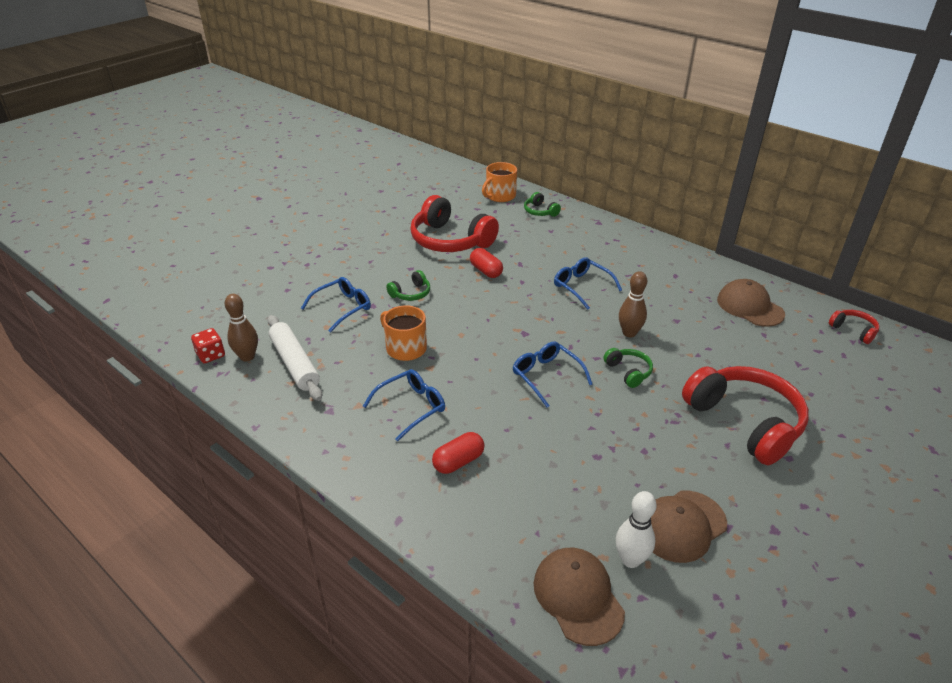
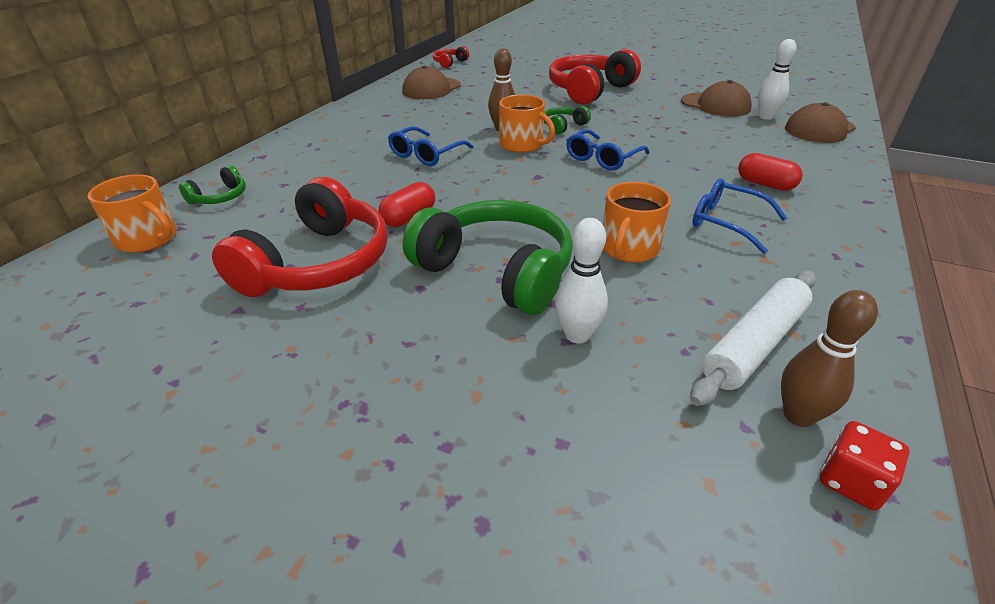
camera: 105 degrees left, 0 degrees up
blue glasses [301,277,371,333] -> white bowling pin [555,218,608,343]
green headphones [386,270,430,301] -> green headphones [403,200,573,315], size x2.21
none -> orange mug [499,94,555,153]

